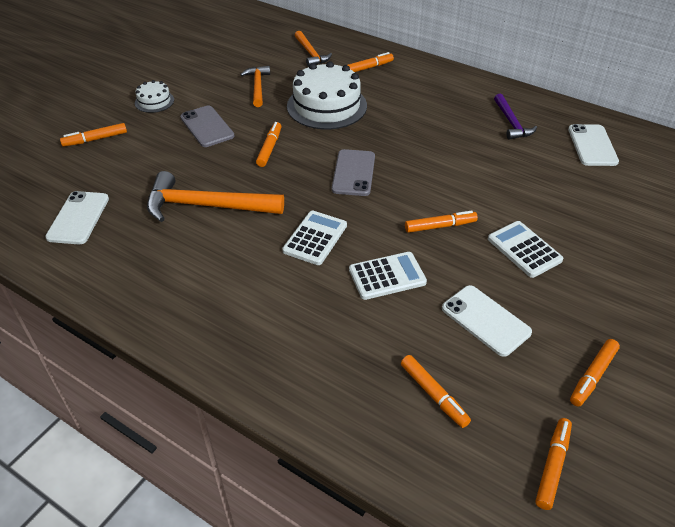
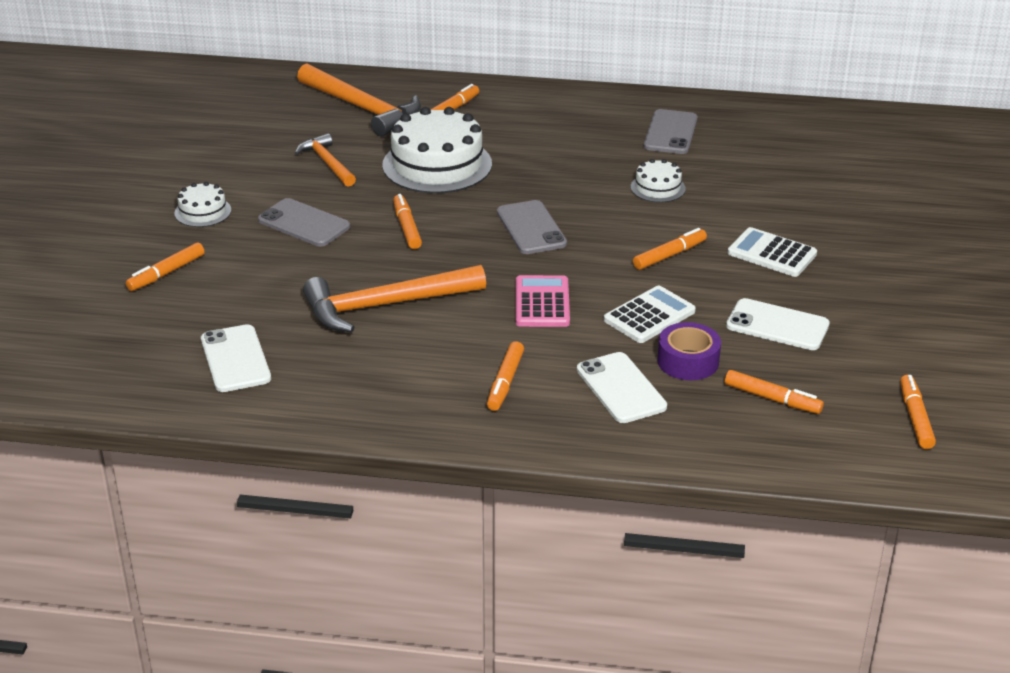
camera: 25 degrees left, 10 degrees down
white calculator [282,211,347,265] -> pink calculator [516,275,570,327]
orange hammer [295,31,332,67] -> orange hammer [297,63,421,137], size x1.71
purple hammer [494,93,537,140] -> grey phone [644,109,698,154]
white phone [568,124,619,166] -> white phone moved to [577,352,667,423]
orange marker [570,339,620,407] -> orange marker moved to [487,341,524,411]
none -> white cake [631,159,686,203]
none -> purple tape [657,322,721,380]

